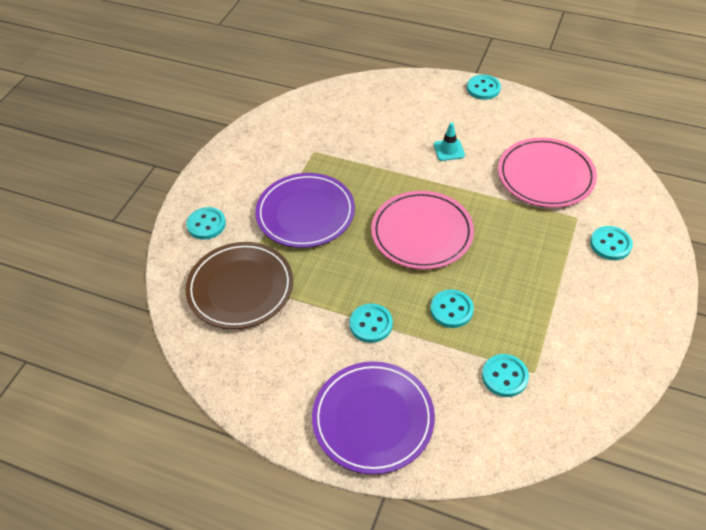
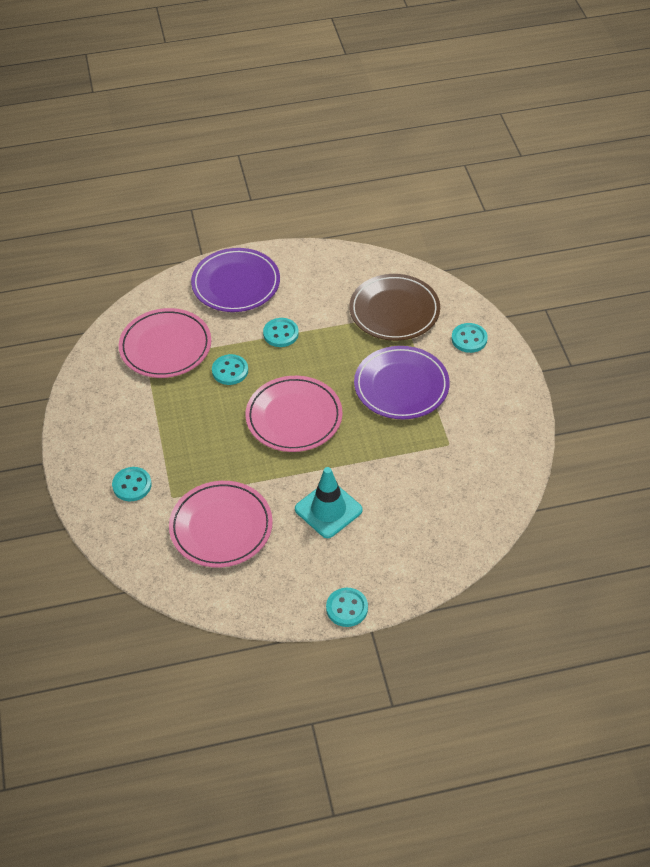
camera: 145 degrees right, 0 degrees up
turquoise traffic cone [434,122,465,161] -> turquoise traffic cone [295,467,363,538], size x1.75
turquoise button [482,354,529,397] -> pink plate [119,308,211,378]

